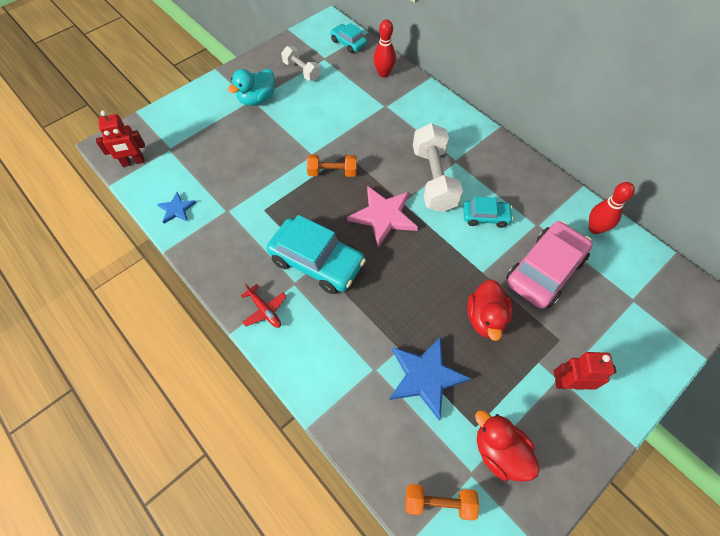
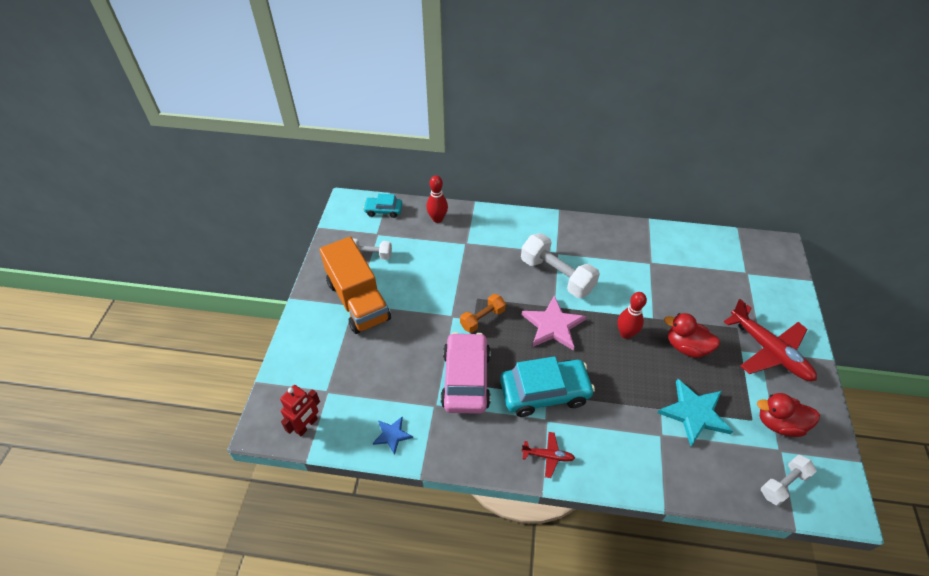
camera: 40 degrees left, 10 degrees down
turquoise duck [228,69,275,106] -> orange truck [319,237,391,334]
blue star [389,336,471,420] -> turquoise star [657,379,733,446]
orange dumbbell [406,484,479,520] -> white dumbbell [761,455,817,506]
turquoise car [463,197,513,228] -> none
red duck [467,279,513,341] -> red duck turned 150 degrees clockwise [664,313,720,358]
pink car [506,221,593,309] -> pink car moved to [441,332,491,414]
red robot [554,352,617,390] -> red plane [724,299,817,381]
red bowling pin [589,182,635,234] -> red bowling pin moved to [617,292,647,339]

